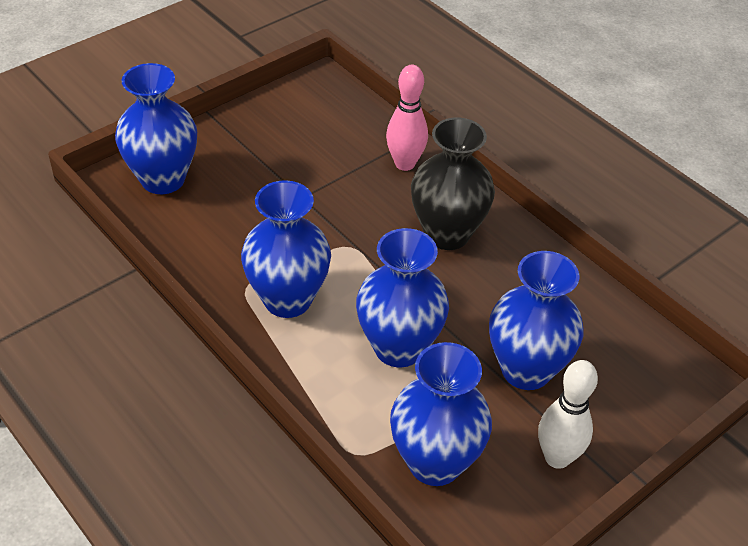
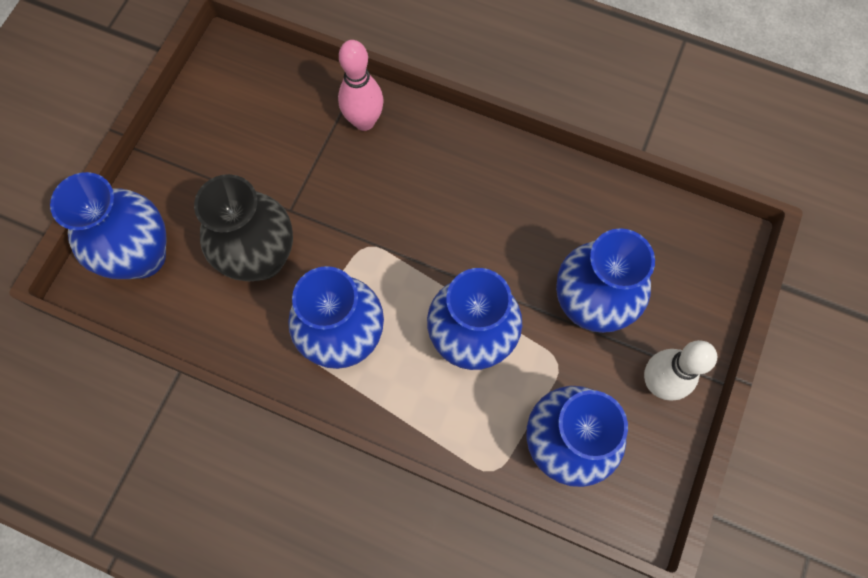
camera: 25 degrees left, 25 degrees up
black vase [411,118,495,250] -> black vase moved to [194,174,293,281]

